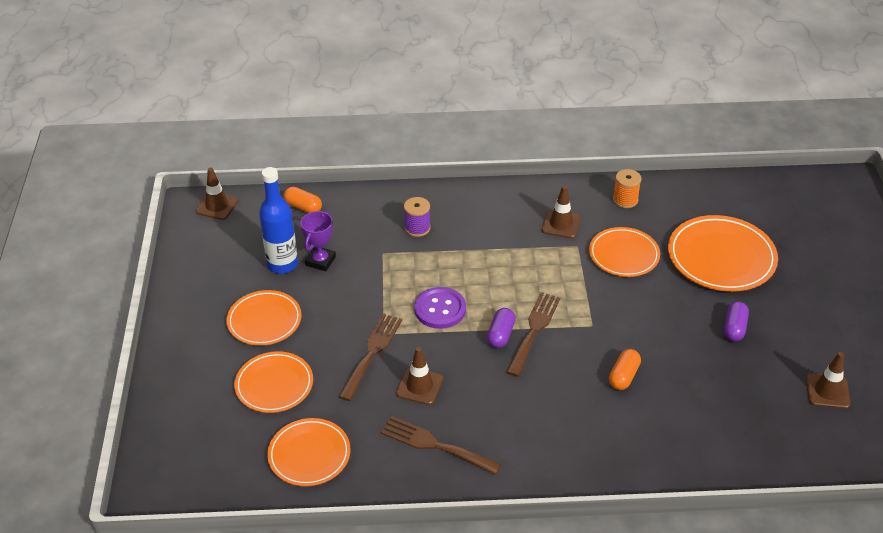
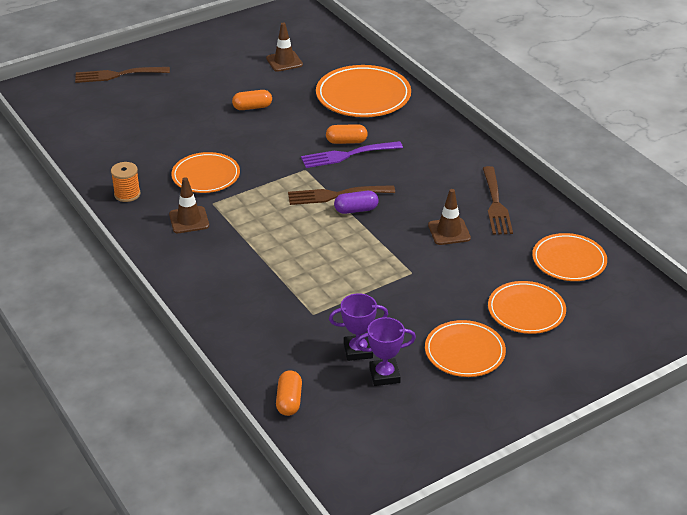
camera: 120 degrees left, 5 degrees down
brown traffic cone [196,167,239,220] -> none
blue bottle [259,167,298,274] -> purple trophy [356,317,416,386]
brown fork [339,313,402,401] -> brown fork moved to [75,67,170,83]
purple spool [404,197,431,237] -> none
purple button [414,287,466,329] -> none
orange plate [668,215,778,292] -> orange plate moved to [316,65,411,117]
purple capsule [724,301,749,341] -> orange capsule [232,90,272,110]
none -> purple fork [301,141,403,168]

